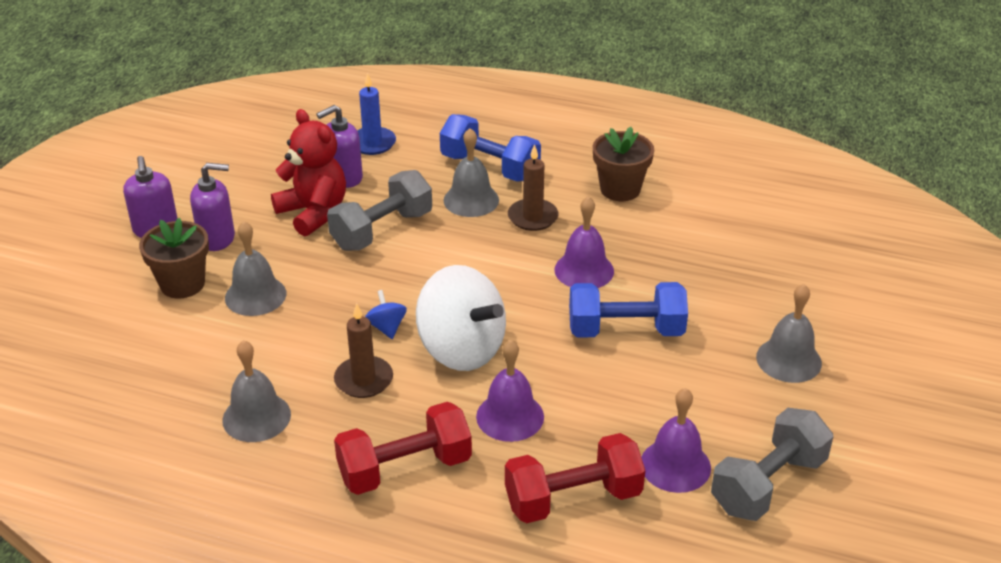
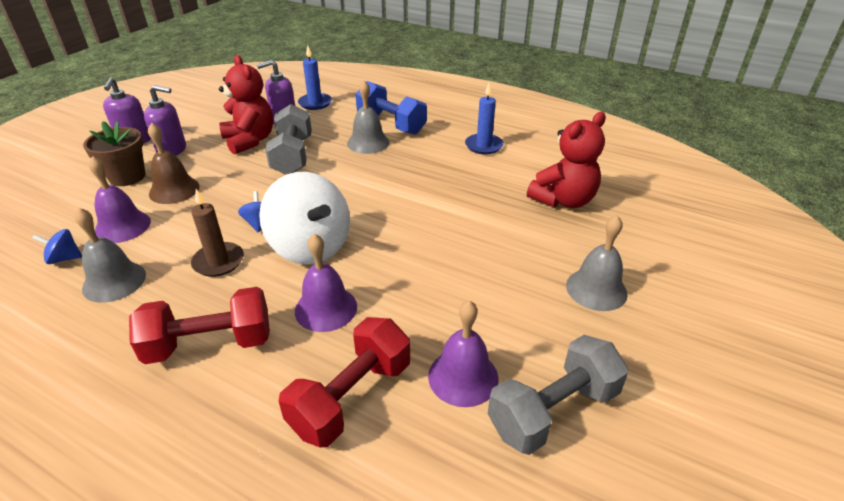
camera: 10 degrees right, 0 degrees up
grey bell [225,221,286,316] -> brown bell [148,123,200,204]
grey dumbbell [327,170,432,251] -> grey dumbbell turned 60 degrees counterclockwise [265,104,312,174]
red dumbbell [505,433,645,523] -> red dumbbell turned 45 degrees counterclockwise [279,317,410,448]
brown candle [508,144,558,231] -> none
purple bell [554,196,614,288] -> purple bell moved to [89,156,151,243]
blue dumbbell [569,282,688,338] -> none
brown flower pot [593,127,654,201] -> blue candle [465,84,504,155]
none -> blue spinning top [32,229,82,264]
none -> red teddy bear [527,112,606,208]

